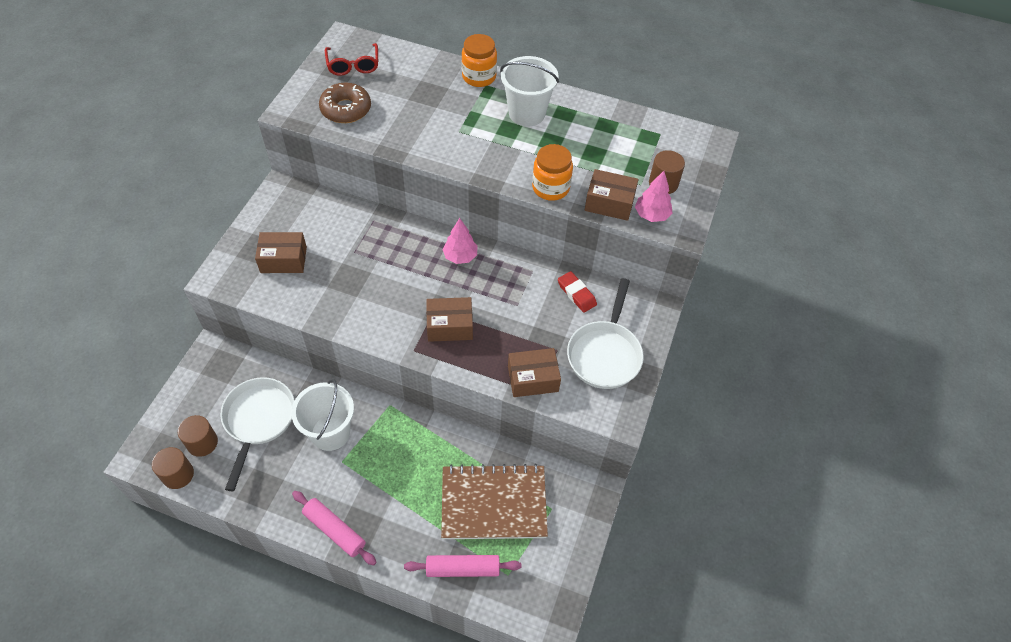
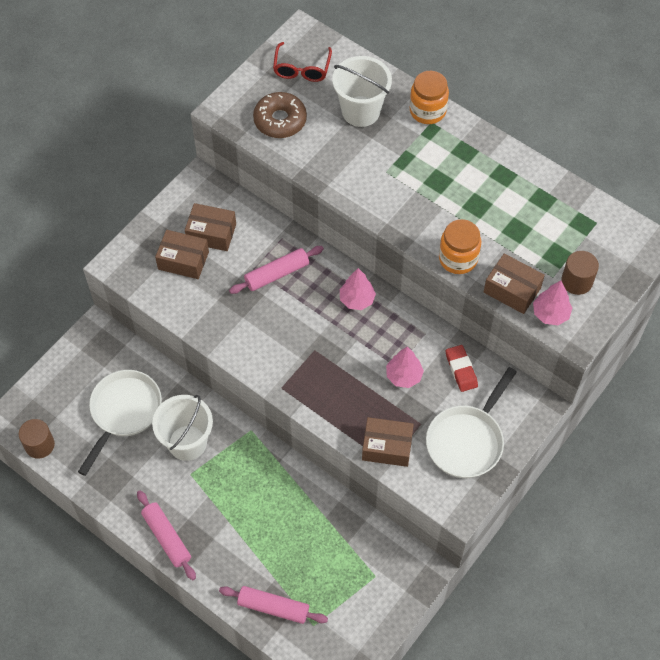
camera: 20 degrees right, 5 degrees up
brown cylinder [178,415,218,457] -> none
brown box [426,297,473,342] -> brown box moved to [185,203,236,251]
brown notebook [441,464,548,539] -> none
white bucket [500,56,559,126] -> white bucket moved to [332,56,392,127]
none -> pink rolling pin [229,246,324,294]
none -> pink tree [386,347,424,388]

